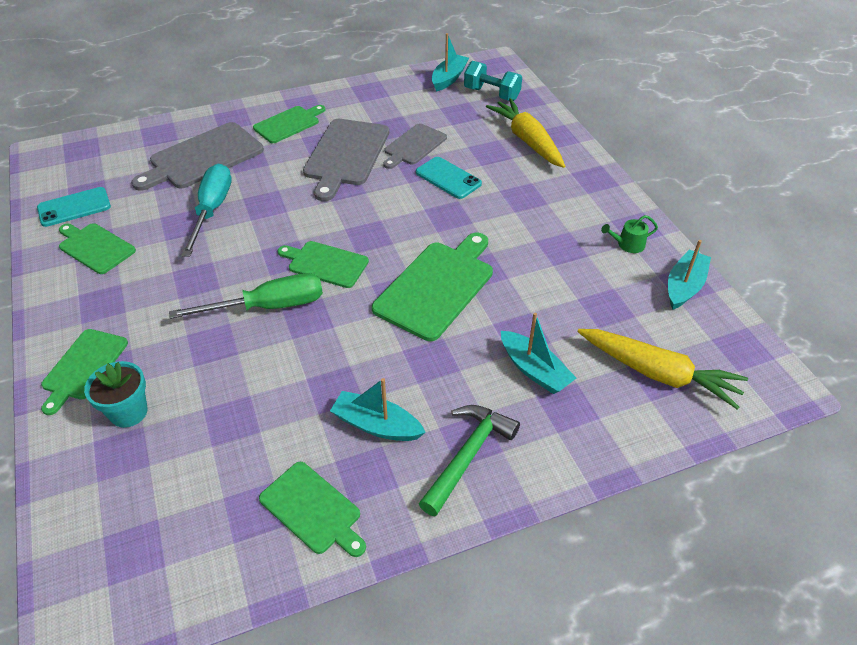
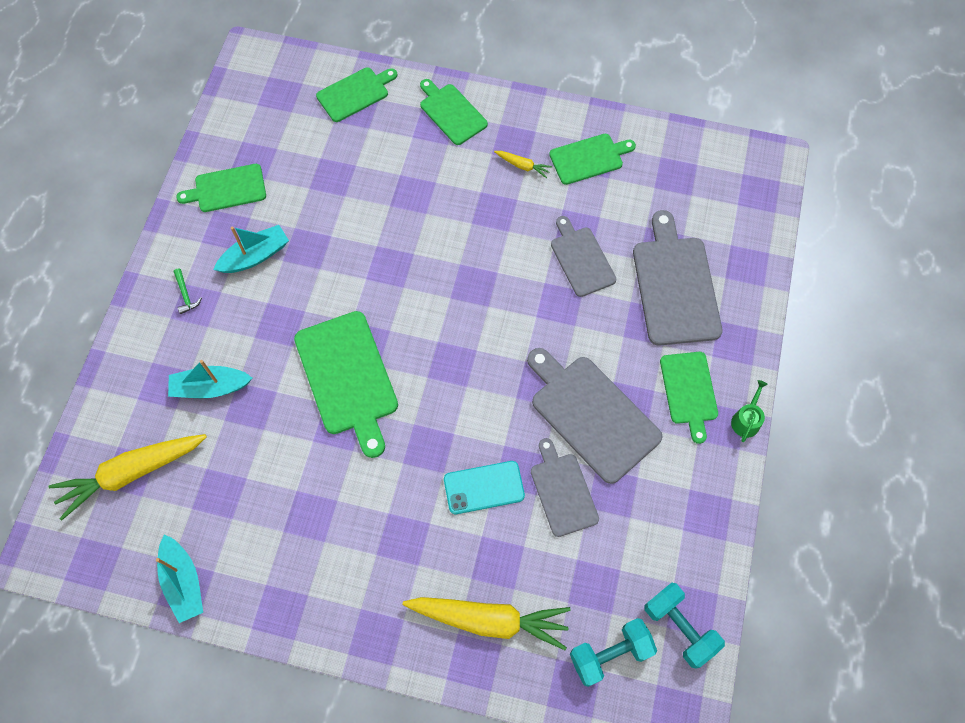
camera: 125 degrees right, 20 degrees up
turquoise phone [37,187,111,227] -> none
turquoise flower pot [84,361,148,428] -> none
green screwdriver [169,273,323,319] -> none
turquoise screwdriver [181,164,232,257] -> grey cutting board [551,216,616,297]
green cutting board [277,241,369,288] -> green cutting board moved to [316,67,397,122]
green hammer [419,405,520,517] -> green hammer [174,269,202,314], size x0.46
turquoise boat [432,33,469,92] -> turquoise dumbbell [644,583,725,669]
green watering can [601,215,658,253] -> green watering can moved to [731,380,768,442]
none -> yellow carrot [494,151,552,178]

